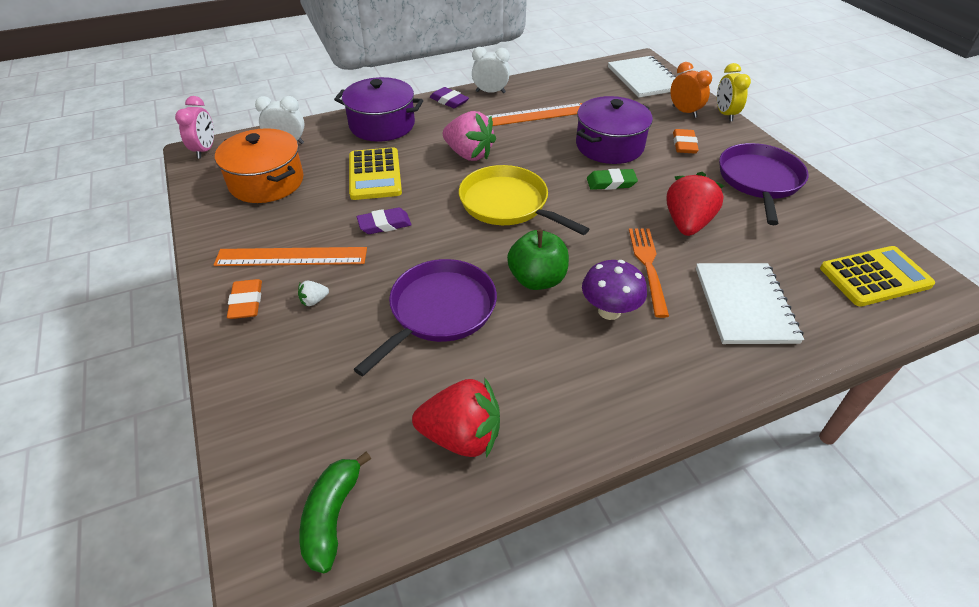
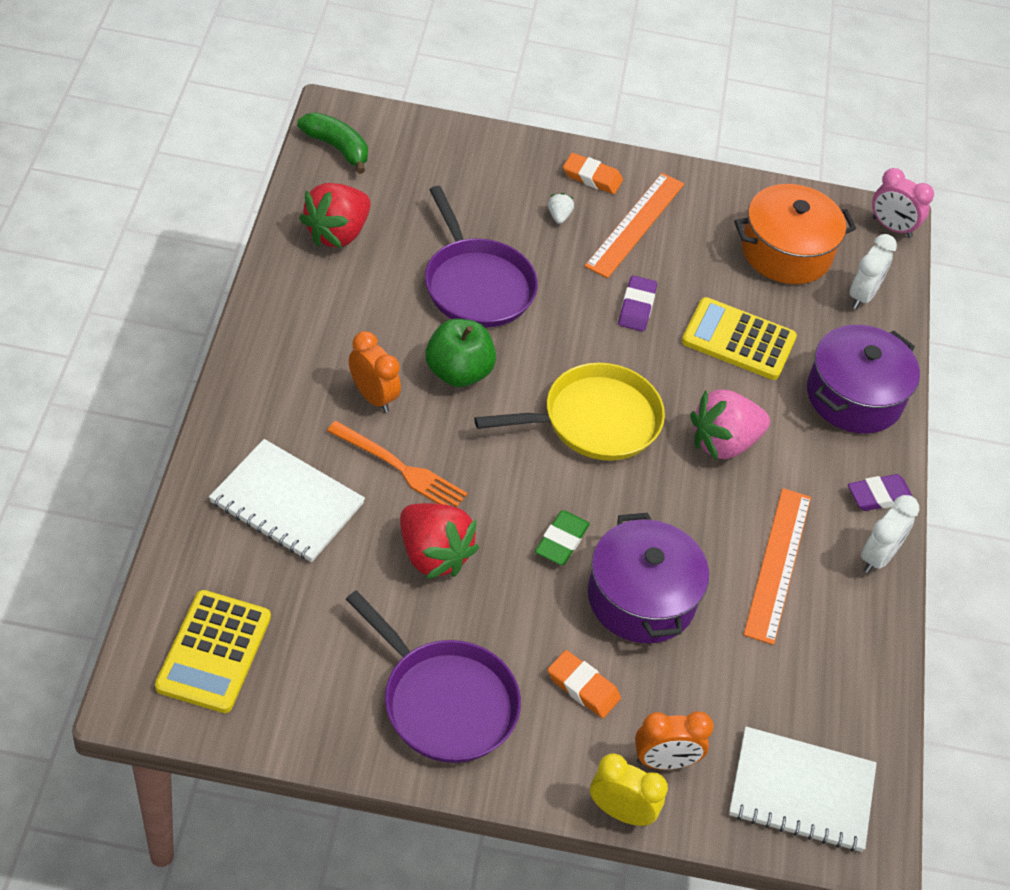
camera: 115 degrees right, 5 degrees up
purple mushroom [582,260,647,320] -> orange clock [349,331,401,413]

